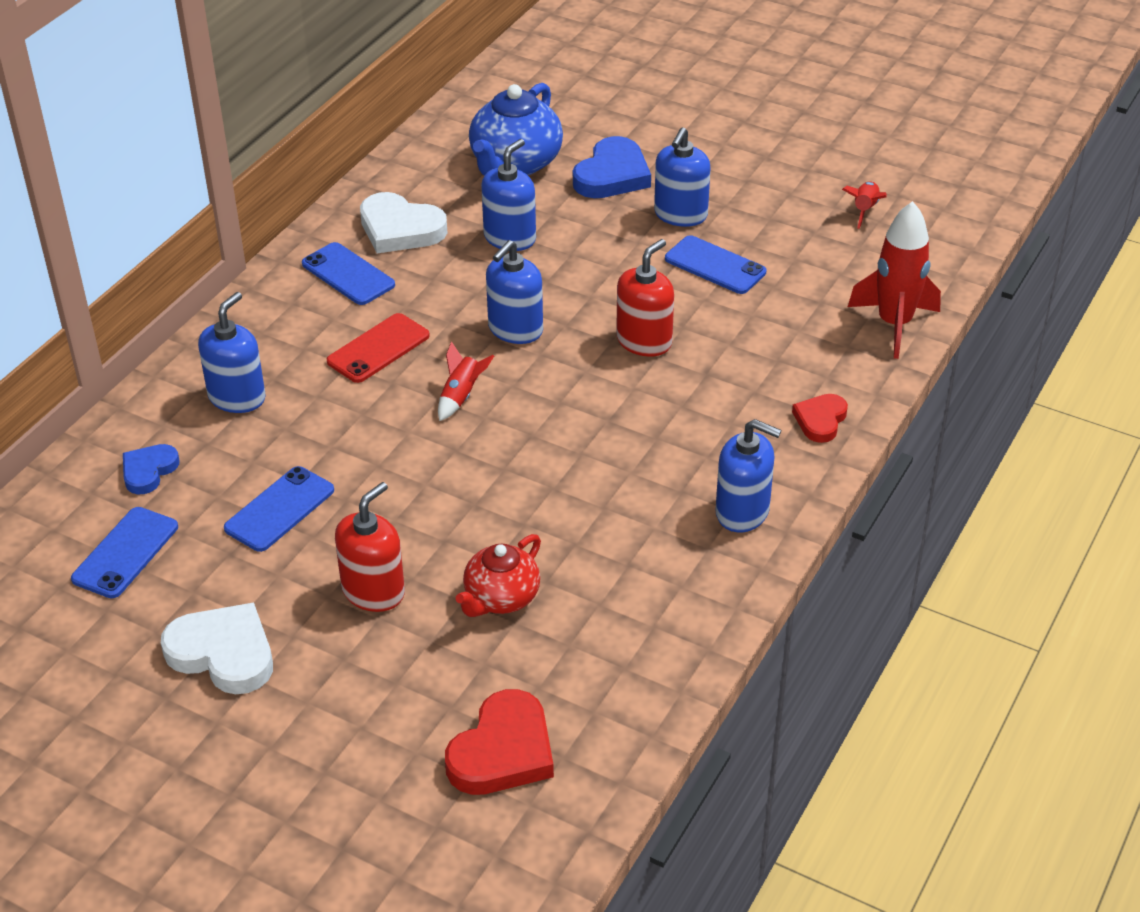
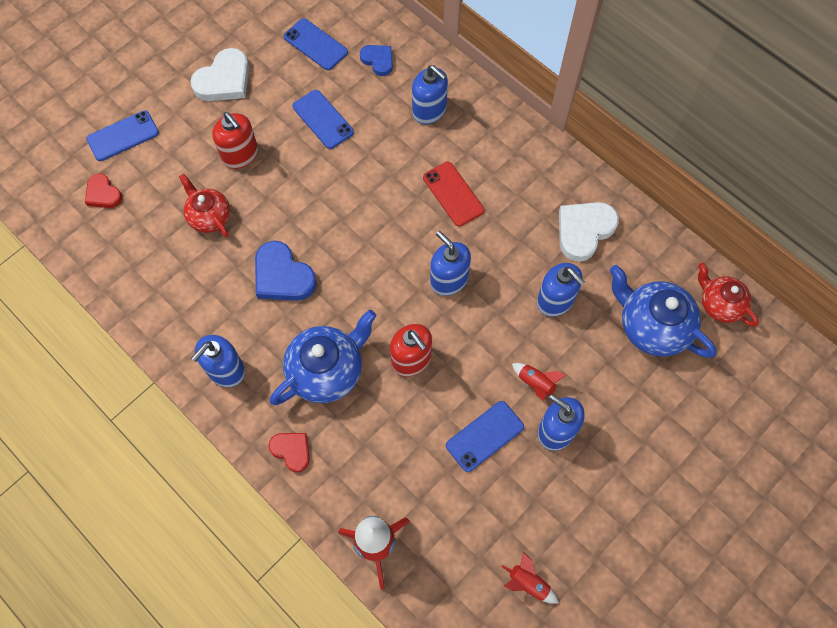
camera: 105 degrees right, 25 degrees up
blue phone [302,242,395,305] -> blue phone moved to [86,110,159,161]
red rocket [438,341,494,421] -> red rocket moved to [512,363,566,401]
red heart [445,689,554,795] -> red heart [85,173,122,208], size x0.60
blue heart [573,136,651,198] -> blue heart moved to [255,241,317,301]
none -> blue teapot [270,310,377,405]
none -> red teapot [698,263,759,327]

